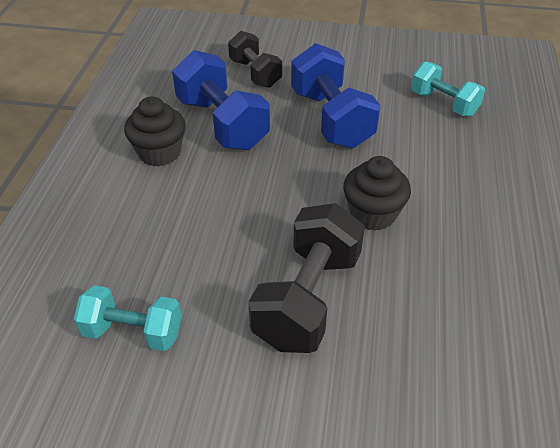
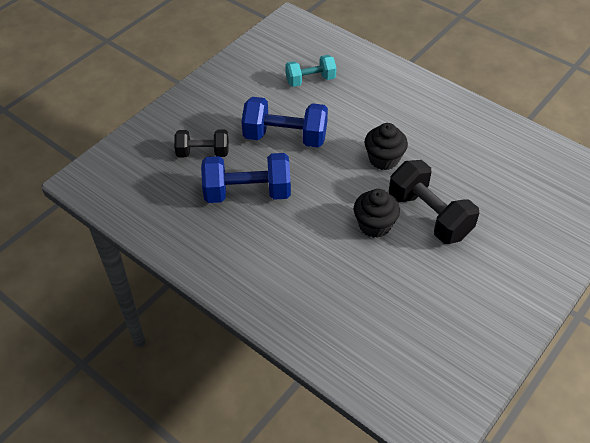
camera: 60 degrees left, 5 degrees up
turquoise dumbbell [74,285,182,351] -> none
black cupcake [124,97,186,167] -> black cupcake moved to [354,189,400,238]

